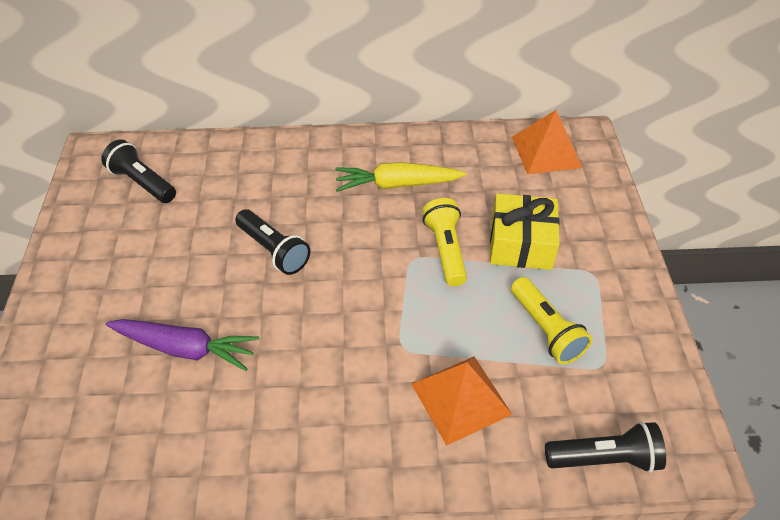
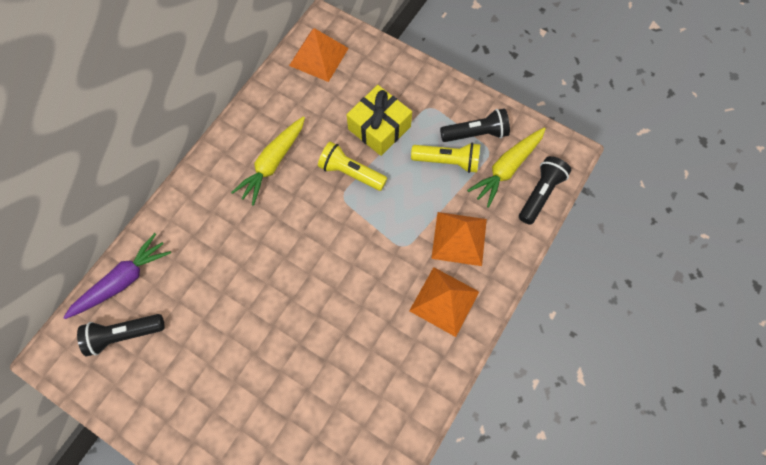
camera: 55 degrees left, 20 degrees up
purple carrot [105,319,259,371] -> purple carrot moved to [63,233,171,319]
black flashlight [235,209,311,275] -> black flashlight moved to [440,108,510,142]
none -> orange pyramid [409,267,479,337]
none -> yellow carrot [467,127,546,208]

